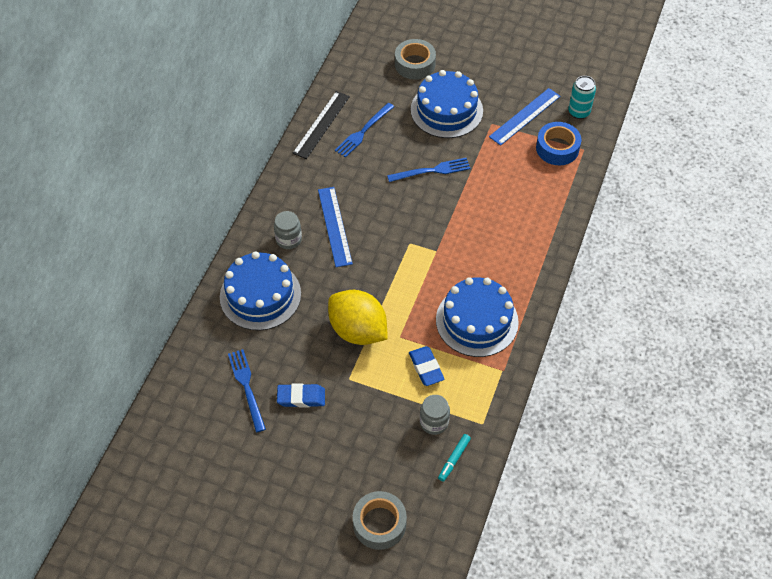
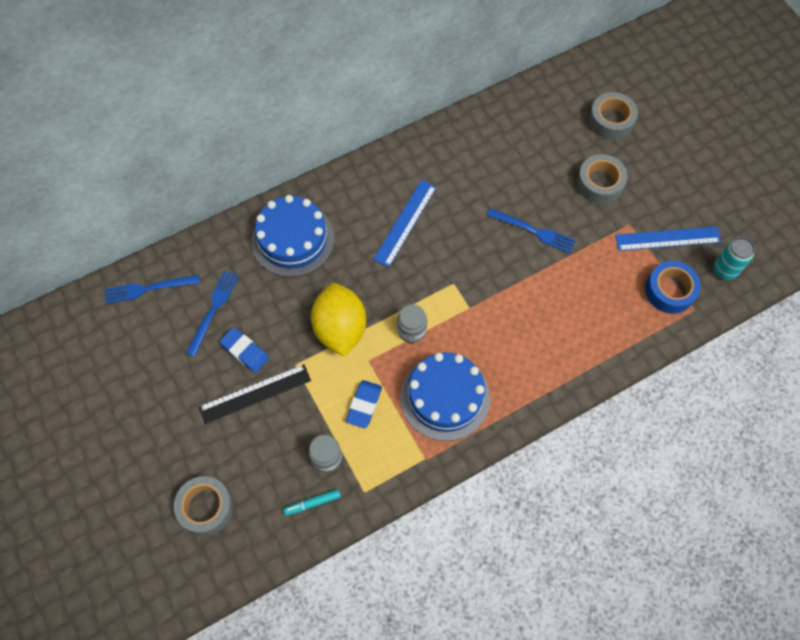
camera: 40 degrees right, 10 degrees up
grey jar [274,211,302,249] -> grey jar moved to [397,304,427,343]
black ruler [292,91,350,159] -> black ruler moved to [199,364,311,424]
blue fork [335,103,394,158] -> blue fork moved to [105,275,200,304]
blue cake [411,70,483,138] -> grey tape [577,154,628,204]

